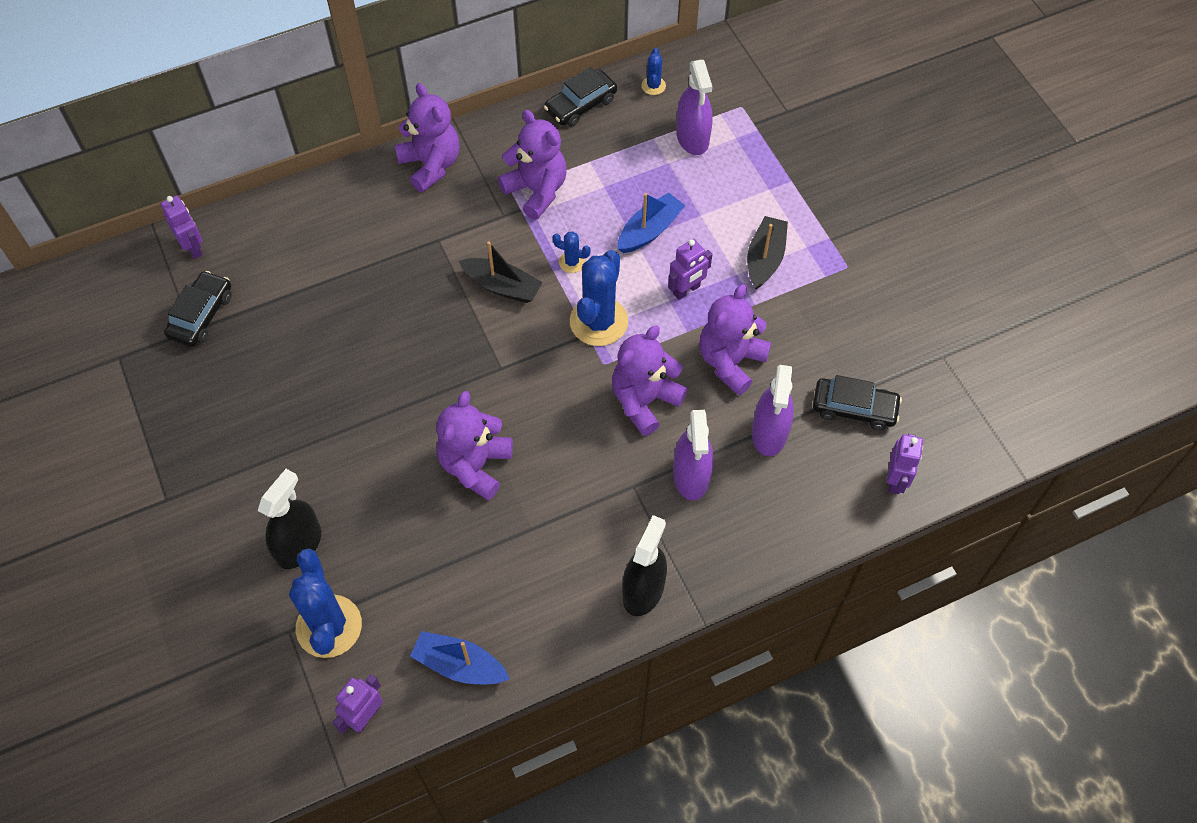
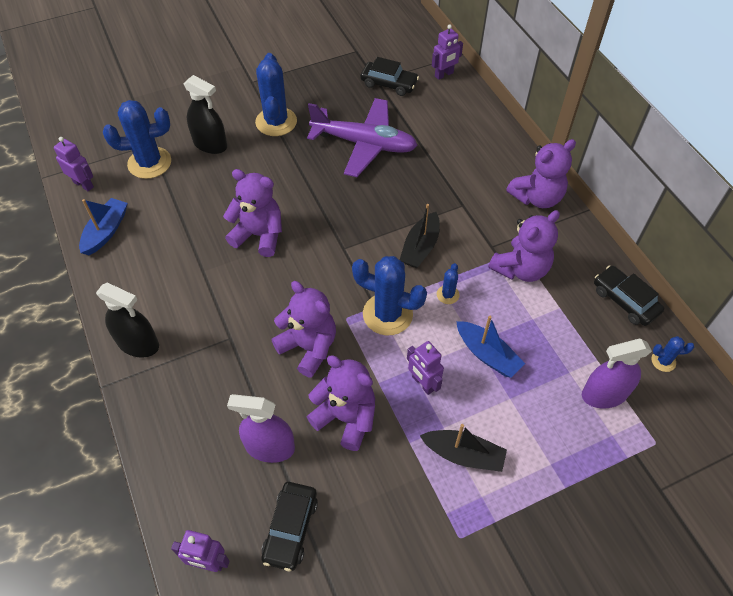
camera: 90 degrees right, 5 degrees down
purple spray bottle [673,410,713,501] -> none
none -> blue cactus [255,53,297,136]
none -> purple plane [307,98,418,177]

